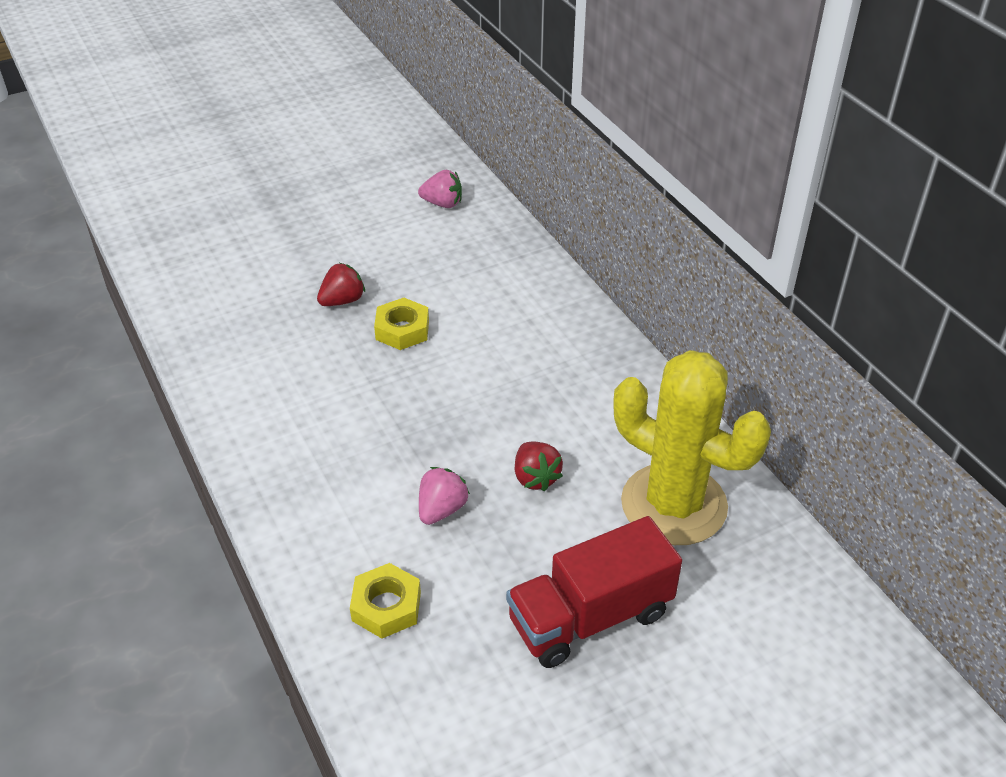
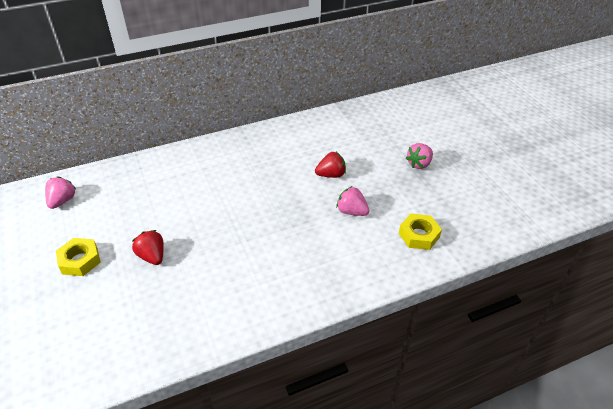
camera: 85 degrees left, 0 degrees up
yellow nut [374,298,429,350] -> yellow nut moved to [56,238,101,276]
red truck [506,516,682,668] -> pink strawberry [406,143,433,169]
yellow cactus [613,350,771,545] -> none

